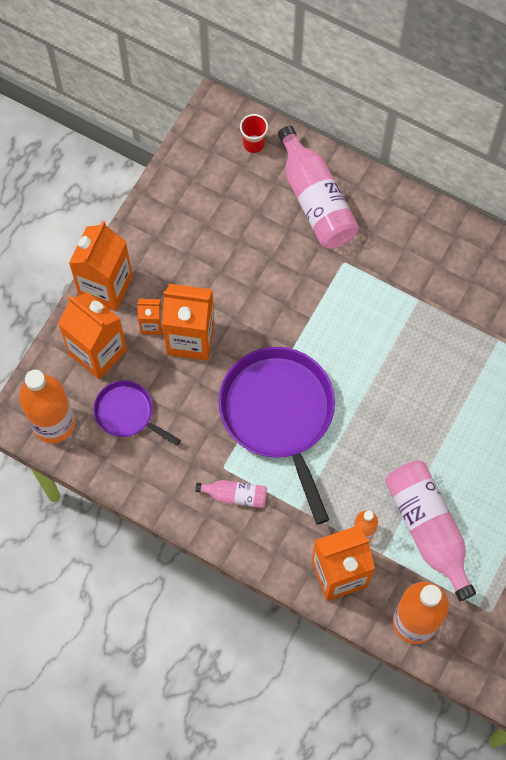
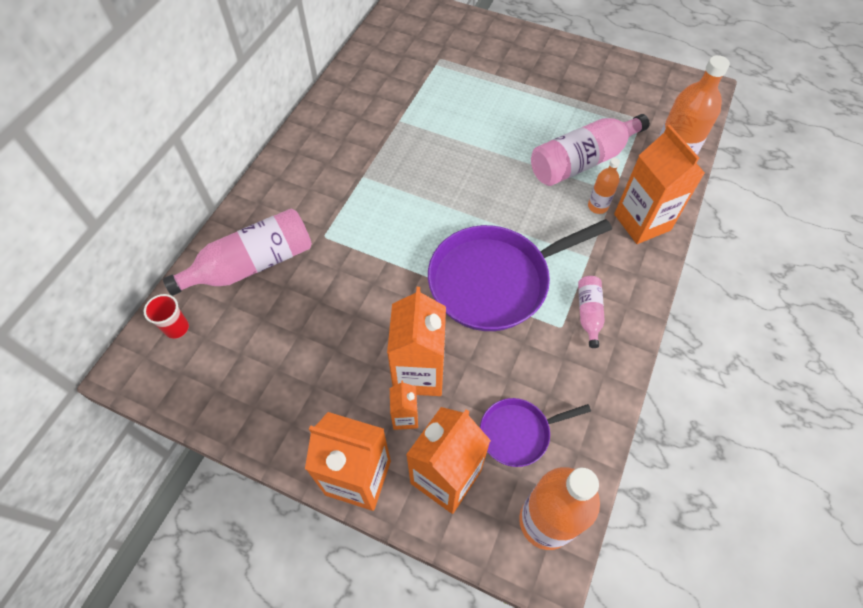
camera: 95 degrees left, 10 degrees down
purple pan [93,381,181,446] -> purple pan turned 45 degrees clockwise [480,398,591,467]

